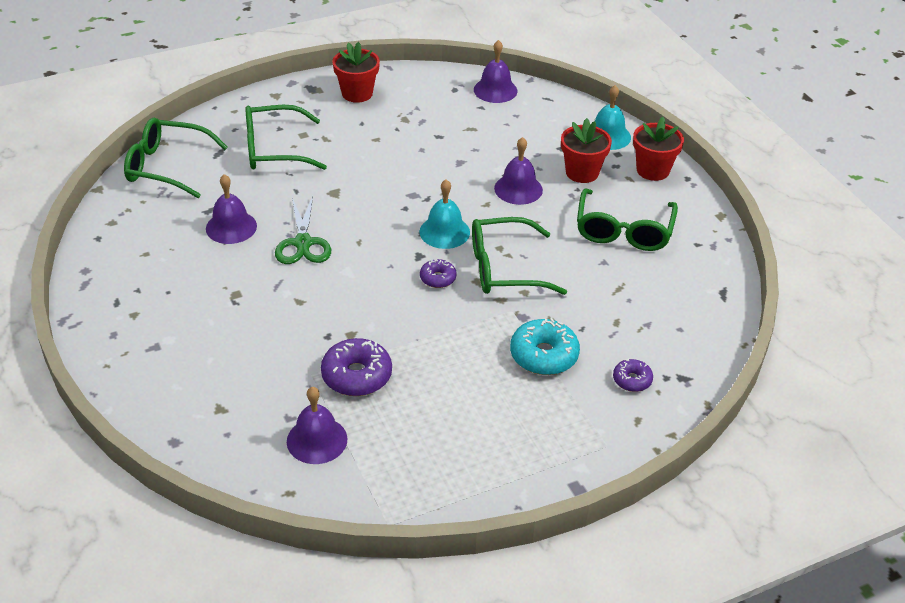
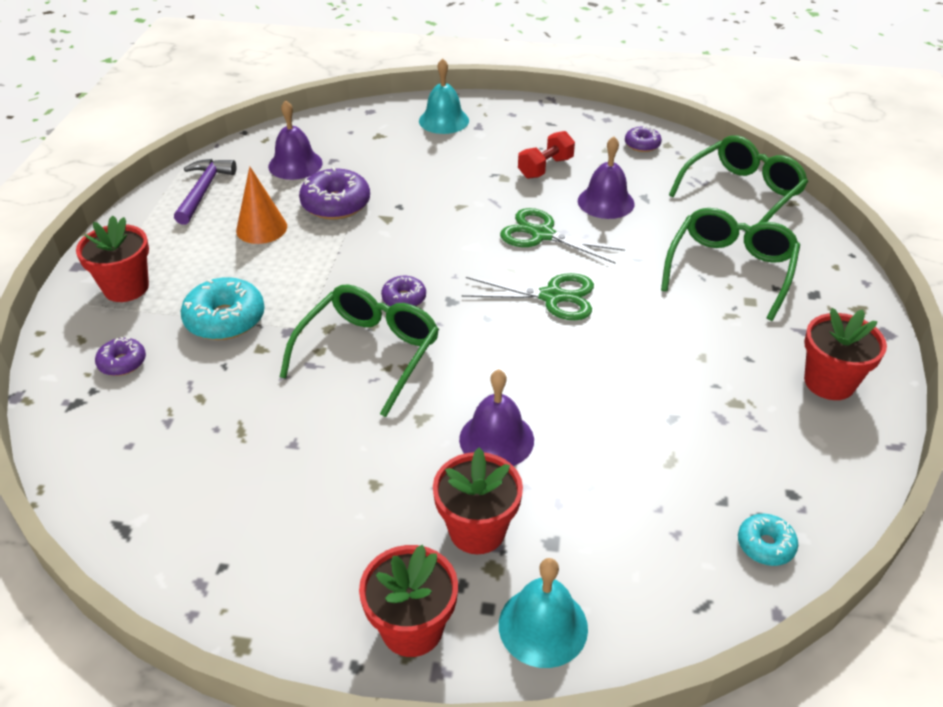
camera: 125 degrees right, 0 degrees up
turquoise bell [419,180,470,249] -> turquoise bell moved to [419,58,469,134]
purple bell [474,40,518,103] -> turquoise donut [738,514,798,566]
green glasses [577,189,678,251] -> none
none -> red flower pot [76,216,149,302]
none -> purple hammer [174,159,236,225]
none -> orange cone [236,167,287,244]
none -> green scissors [462,273,594,320]
none -> red dumbbell [518,131,575,179]
none -> purple donut [625,126,662,152]

